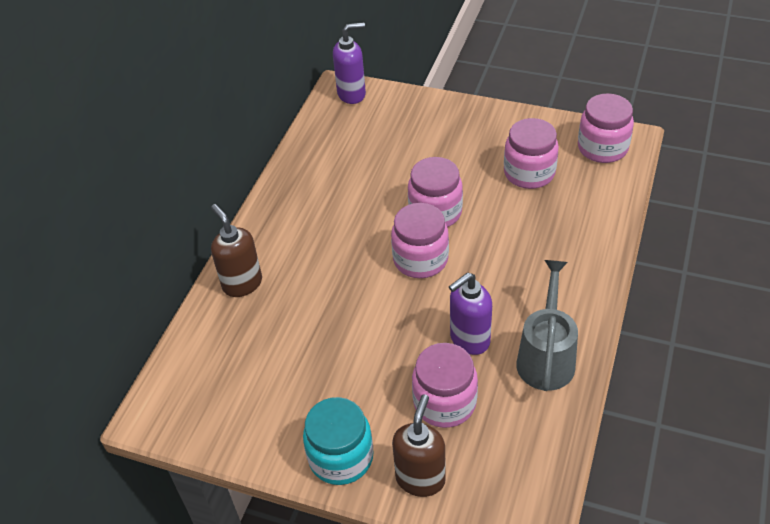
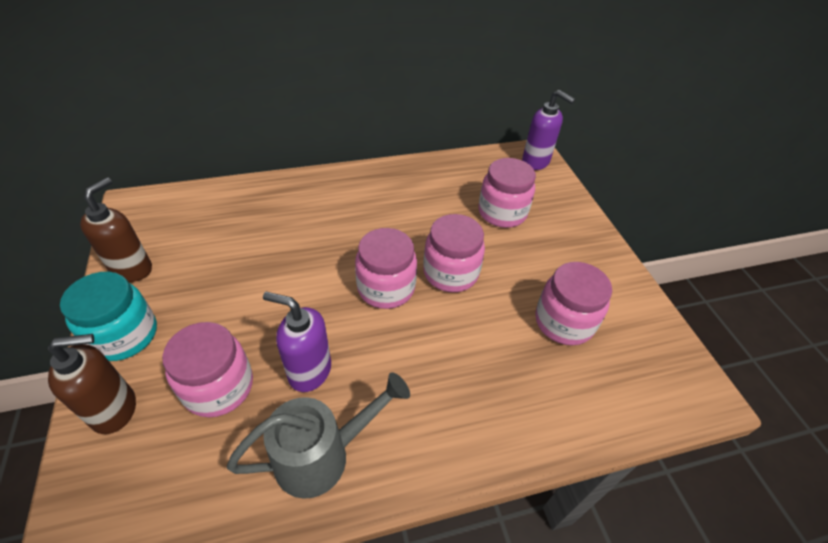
camera: 50 degrees right, 0 degrees up
brown soap dispenser [211,204,262,297] -> brown soap dispenser moved to [80,177,152,282]
pink jar [578,93,634,163] -> pink jar moved to [478,158,536,228]

